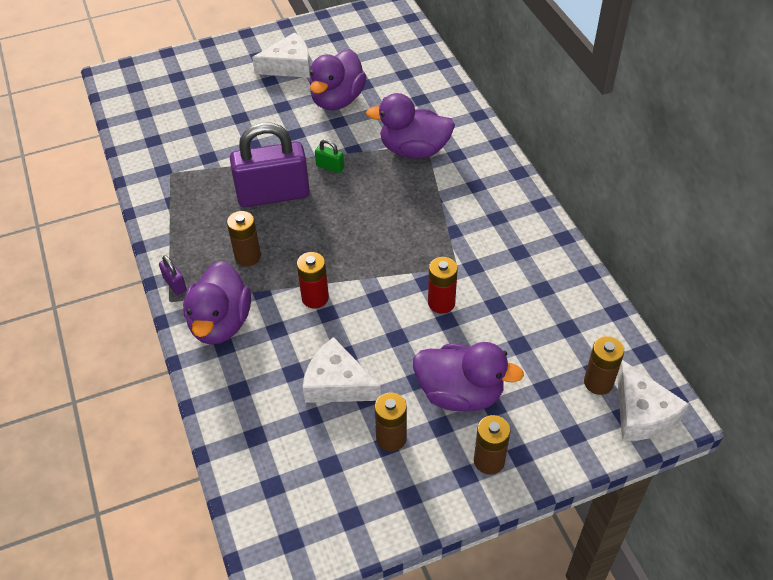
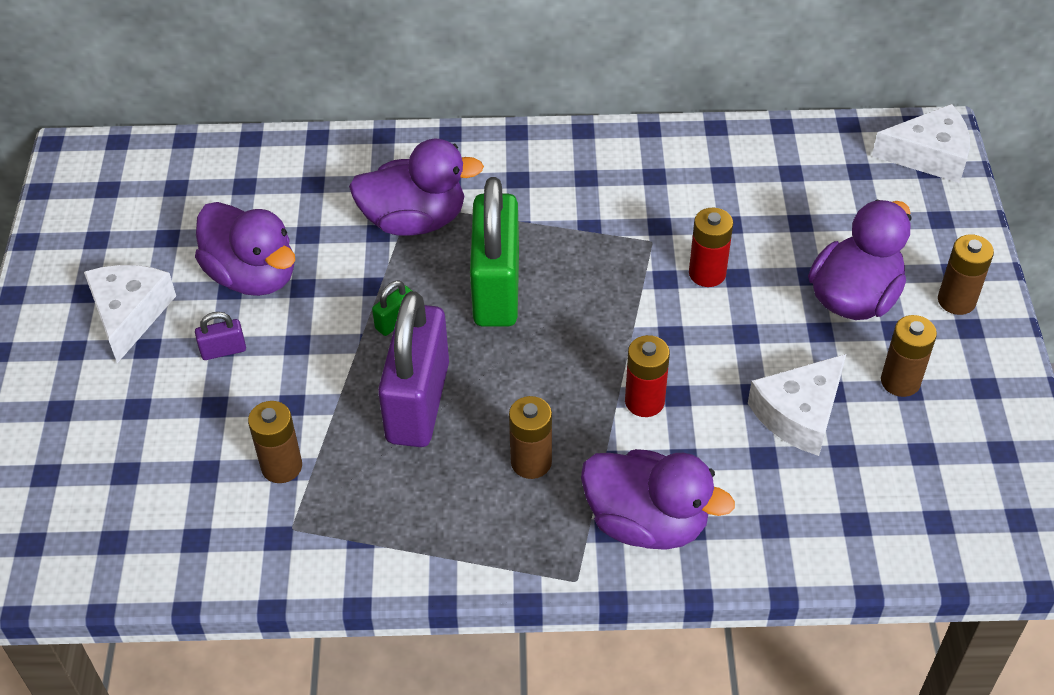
camera: 70 degrees left, 0 degrees up
purple padlock [159,255,187,295] -> purple padlock moved to [195,312,246,360]
purple duck [366,93,455,158] -> purple duck turned 120 degrees counterclockwise [349,139,484,236]
brown battery [584,336,624,395] -> brown battery moved to [248,401,302,483]
none -> green padlock [470,177,519,327]

